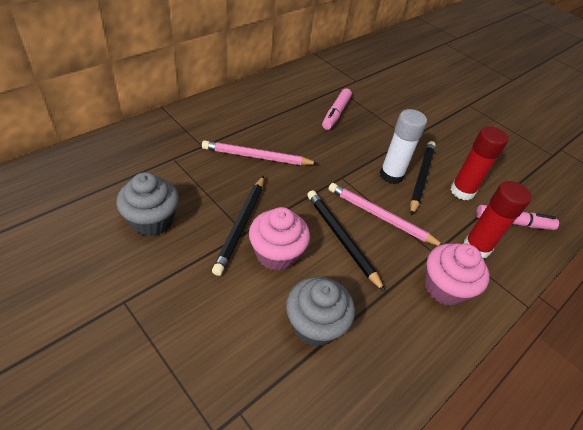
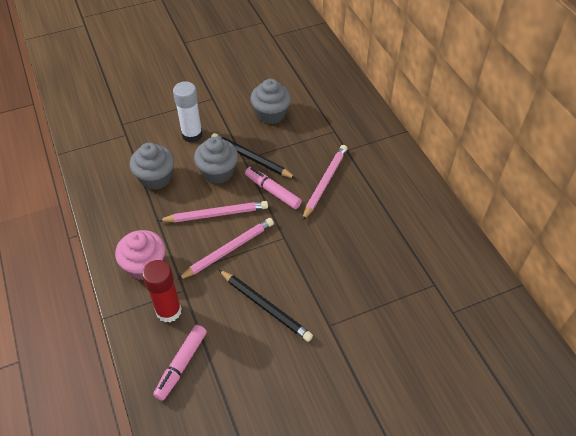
camera: 115 degrees right, 5 degrees up
pink cupcake [249,207,310,271] -> grey cupcake [194,137,238,184]
black pencil [307,190,385,292] -> pink pencil [158,201,268,222]
pink marker [322,88,352,130] -> pink marker moved to [245,167,302,209]
white glue stick [380,109,427,184] -> white glue stick moved to [173,81,203,143]
red glue stick [450,126,508,200] -> none

